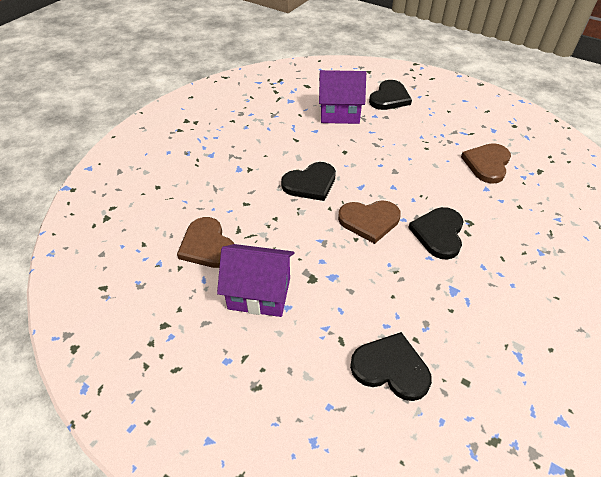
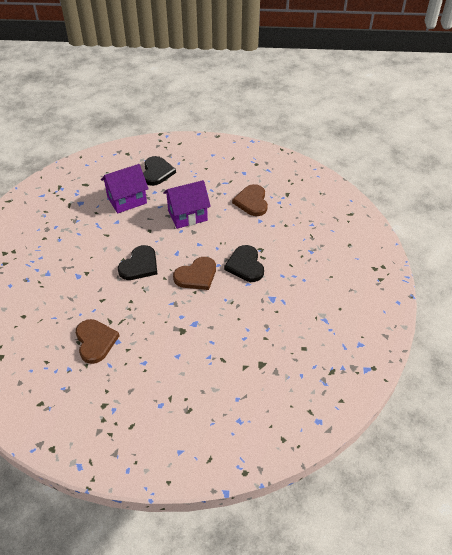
camera: 30 degrees left, 0 degrees up
brown heart [177,217,234,268] -> brown heart turned 135 degrees counterclockwise [76,319,120,364]
purple house [217,244,294,317] -> purple house moved to [163,180,211,229]
black heart [350,332,432,401] -> none

